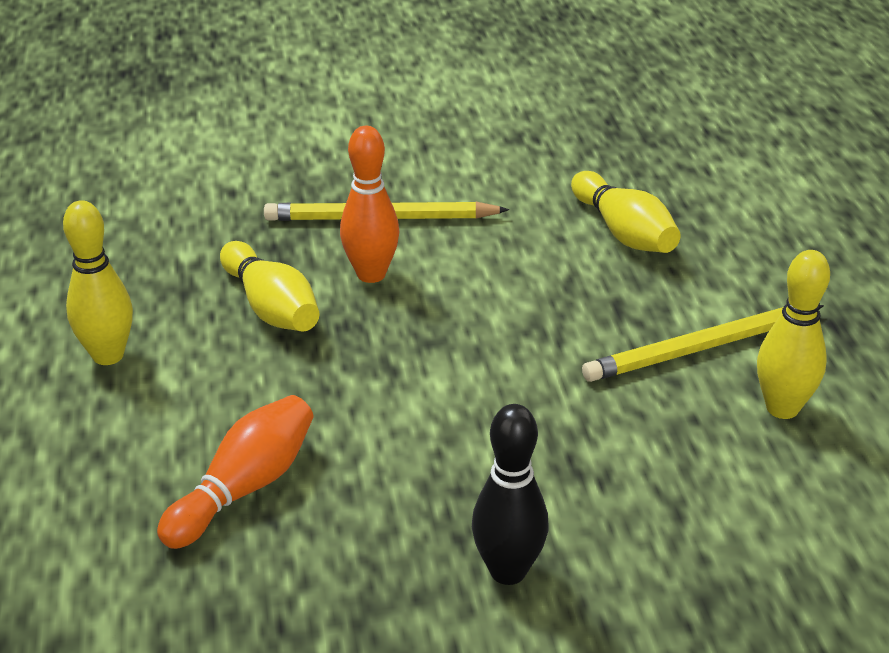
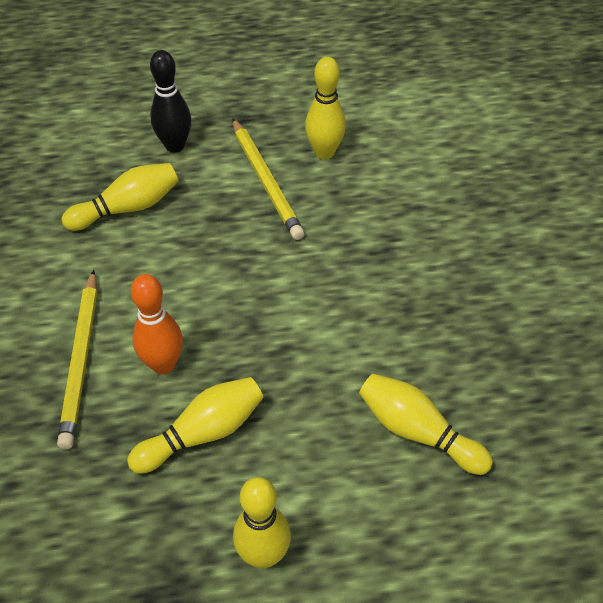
camera: 90 degrees left, 15 degrees up
orange bowling pin [157,395,313,549] -> yellow bowling pin [359,373,493,475]
black bowling pin [472,404,548,585] -> black bowling pin moved to [150,50,191,153]

